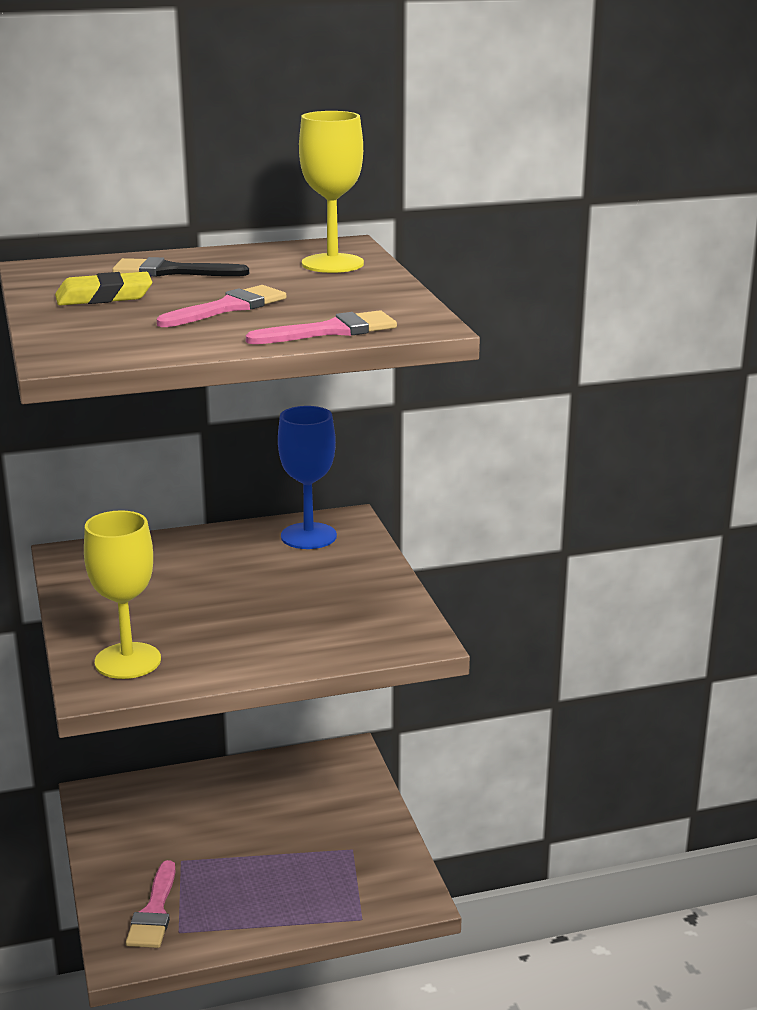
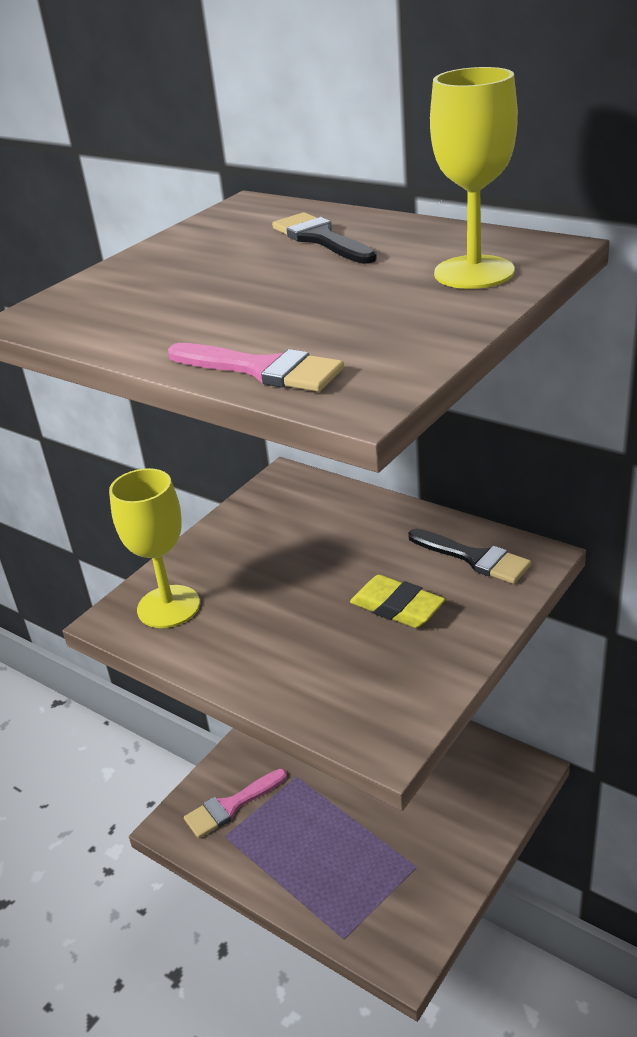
camera: 55 degrees right, 10 degrees up
yellow eraser [55,272,152,305] -> yellow eraser moved to [350,575,445,628]
pink brush [157,285,286,327] -> none
blue goblet [278,406,337,549] -> black brush [408,529,531,584]

